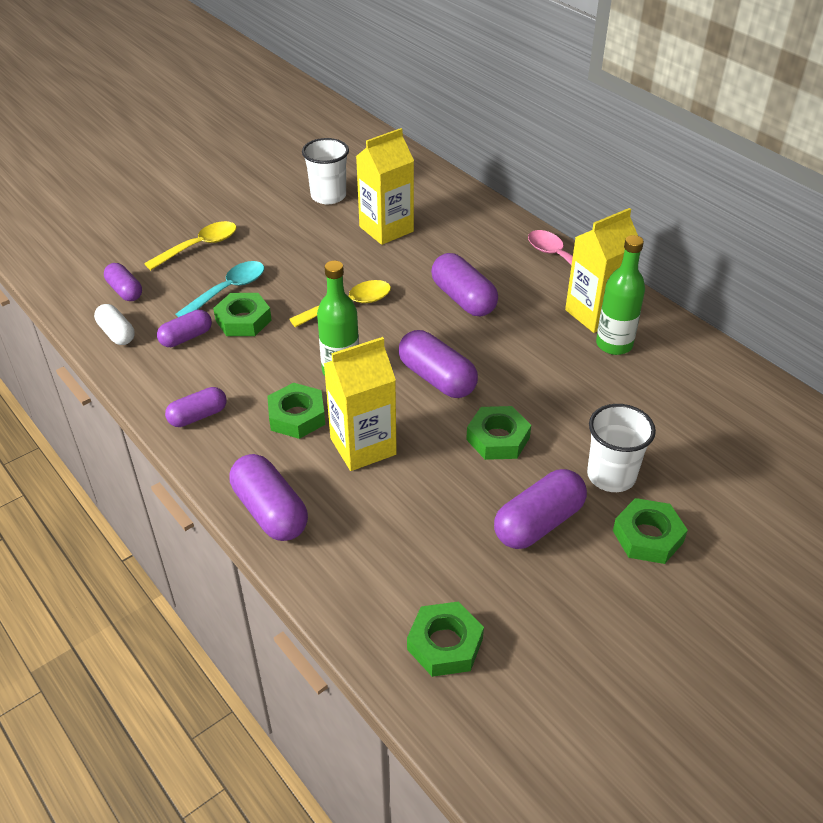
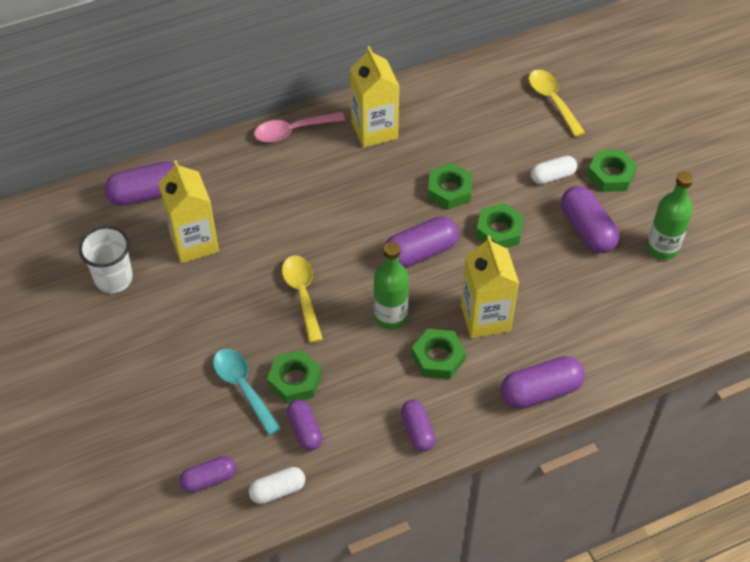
camera: 75 degrees left, 10 degrees up
yellow spoon [144,221,237,270] -> yellow spoon moved to [529,70,585,137]
green nut [407,601,484,677] -> green nut moved to [428,163,472,210]
purple capsule [431,253,498,316] -> purple capsule moved to [104,161,175,206]
white cup [587,404,656,492] -> white capsule [531,156,577,184]
green bottle [596,235,645,355] -> green bottle moved to [647,171,693,260]

